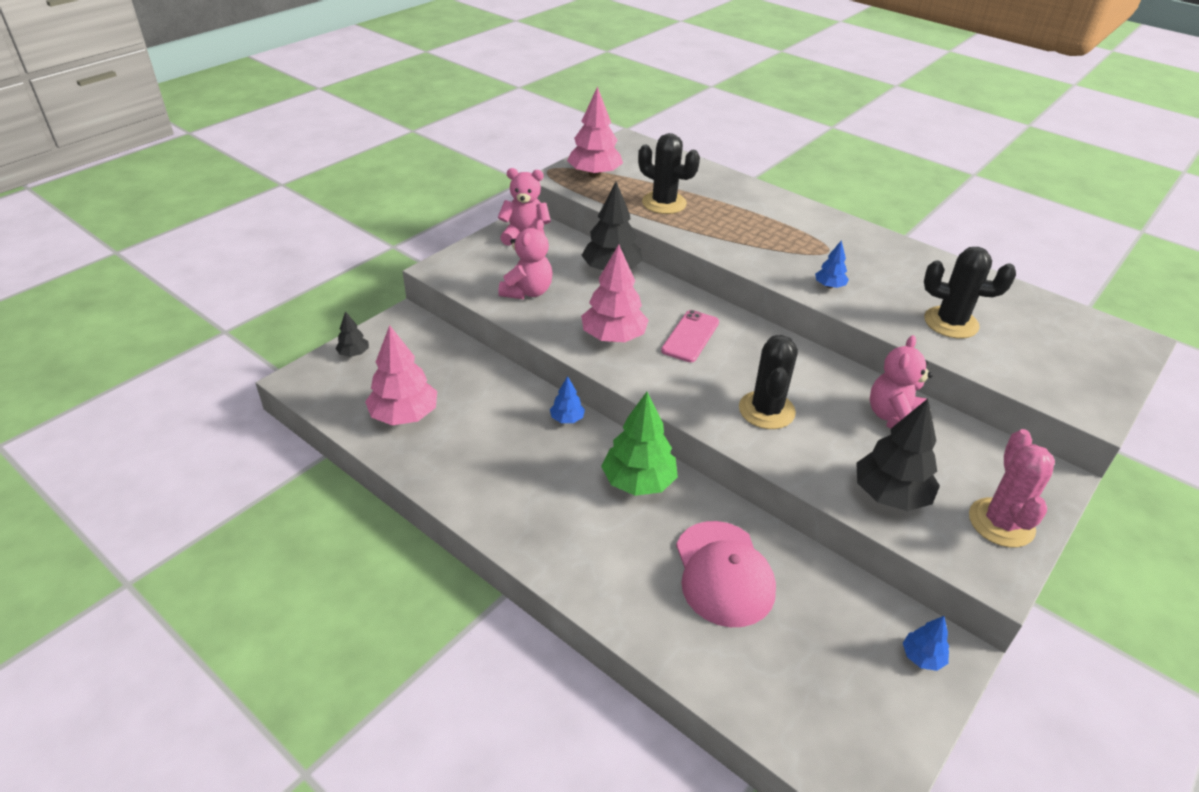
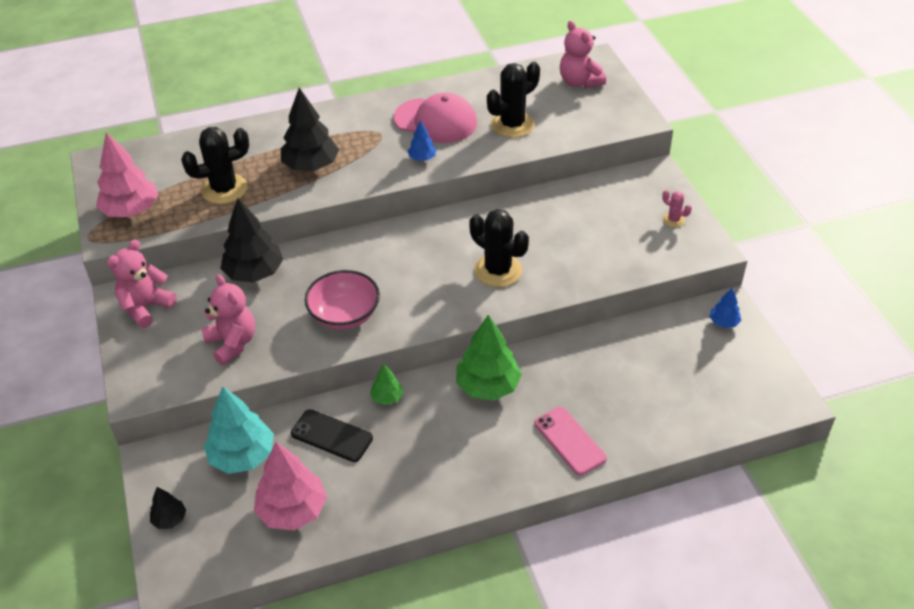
camera: 55 degrees left, 5 degrees up
blue tree [550,376,585,423] -> green tree [370,364,403,405]
pink tree [581,244,649,342] -> pink bowl [305,270,380,330]
pink phone [661,310,719,362] -> pink phone moved to [535,407,607,476]
pink cap [676,521,776,627] -> pink cap moved to [394,93,477,143]
black tree [856,399,940,511] -> black tree moved to [281,88,339,171]
pink teddy bear [870,335,933,428] -> pink teddy bear moved to [560,21,606,88]
pink cactus [969,429,1055,547] -> pink cactus [662,190,692,227], size x0.48
none -> turquoise tree [204,386,274,474]
none -> black phone [291,409,373,462]

